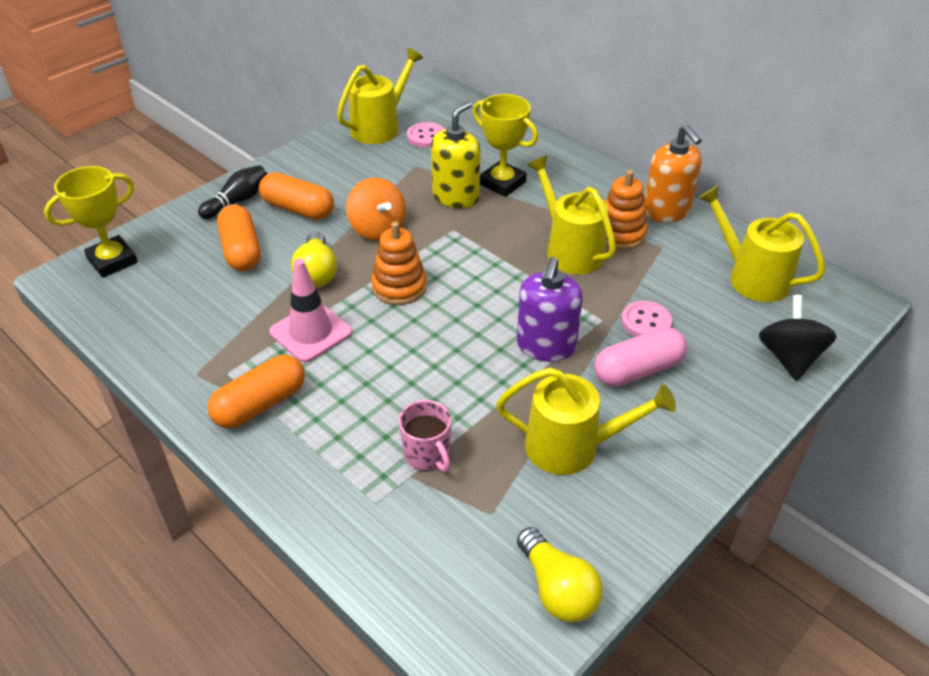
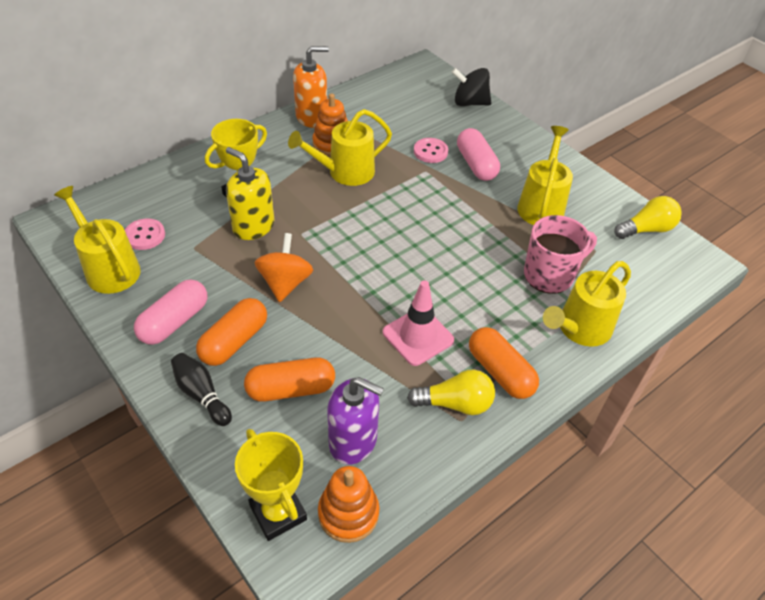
camera: 85 degrees left, 5 degrees up
yellow light bulb [291,231,337,288] -> yellow light bulb moved to [407,370,495,415]
orange spinning top [346,178,406,240] -> orange spinning top turned 60 degrees counterclockwise [254,233,313,302]
orange stacking toy [371,222,427,305] -> orange stacking toy moved to [318,466,380,543]
pink mug [399,400,451,472] -> pink mug [524,215,597,294], size x1.54
purple soap dispenser [517,257,583,362] -> purple soap dispenser moved to [327,377,384,464]
yellow watering can [698,185,825,302] -> yellow watering can moved to [543,261,631,347]
none -> pink capsule [134,279,207,345]

